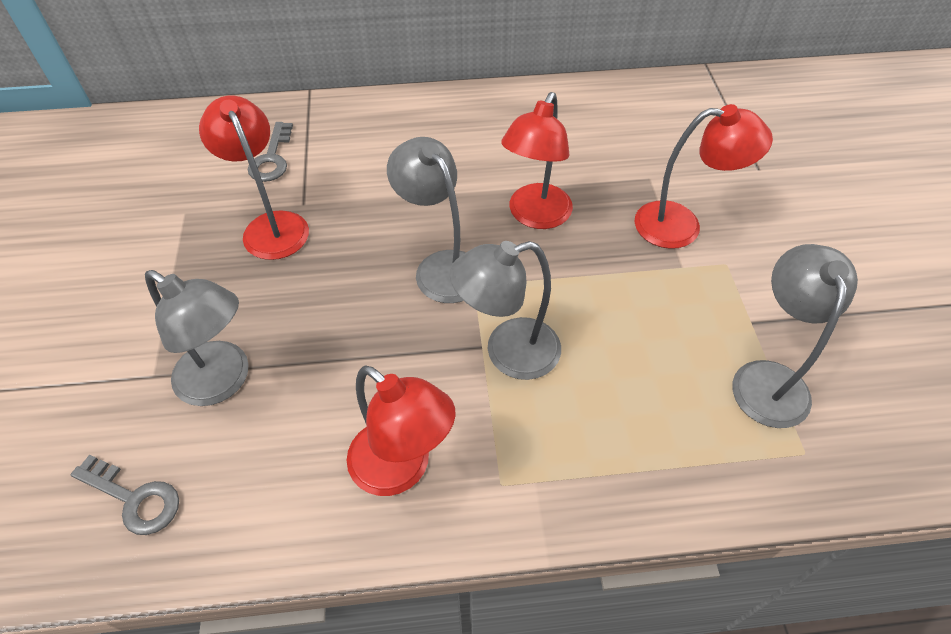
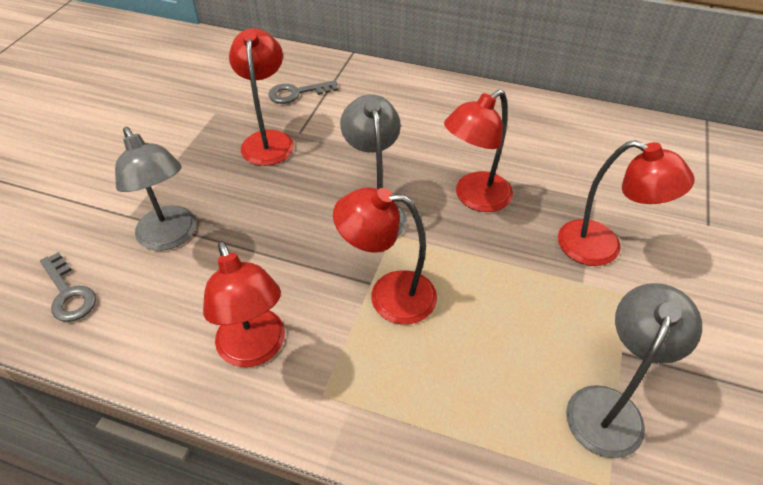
camera: 25 degrees right, 5 degrees down
grey key [248,122,293,182] -> grey key turned 45 degrees clockwise [268,80,338,104]
grey lamp [450,241,561,380] -> red lamp [333,187,437,324]

